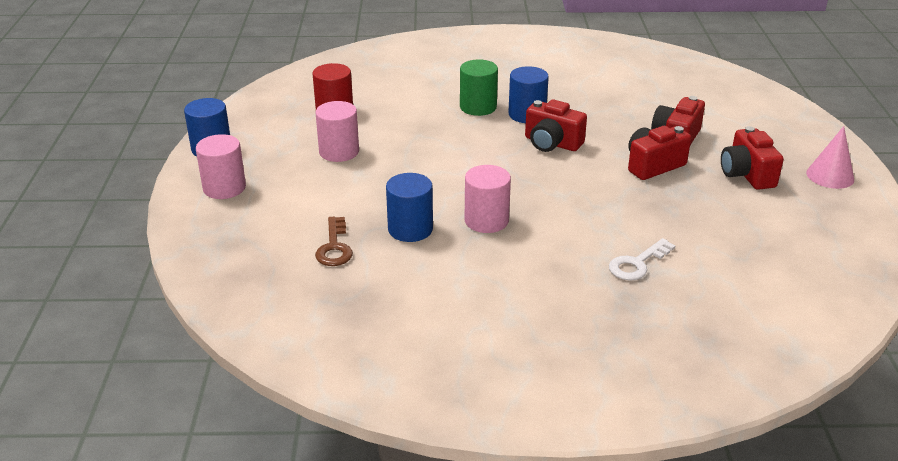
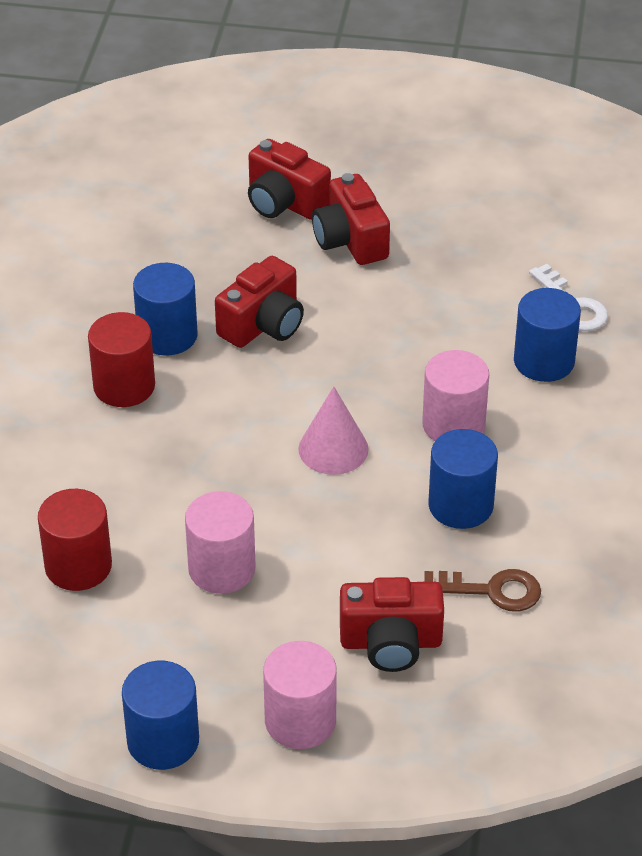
camera: 80 degrees left, 10 degrees up
green cylinder [460,59,498,116] -> red cylinder [88,312,155,407]
red camera [721,126,784,190] -> red camera moved to [340,577,444,672]
pink cone [806,126,854,189] -> pink cone moved to [298,386,369,475]
none -> blue cylinder [514,288,581,382]

